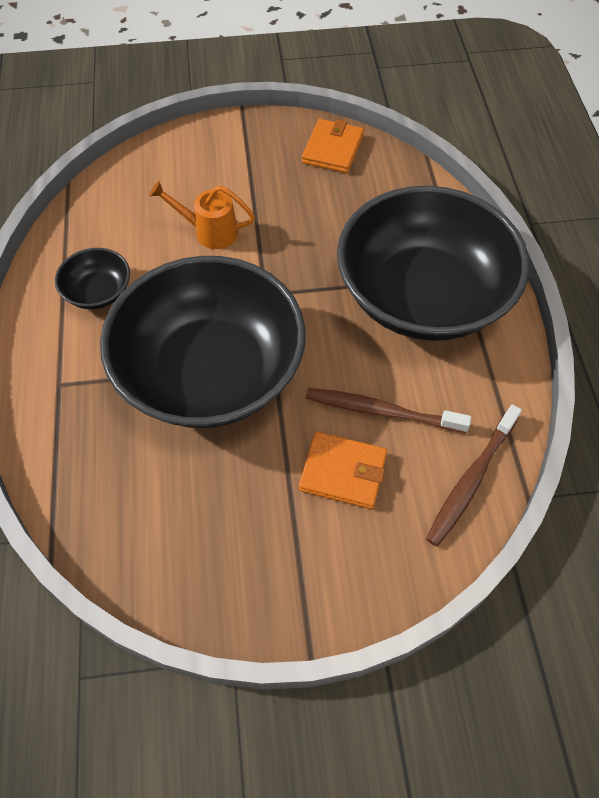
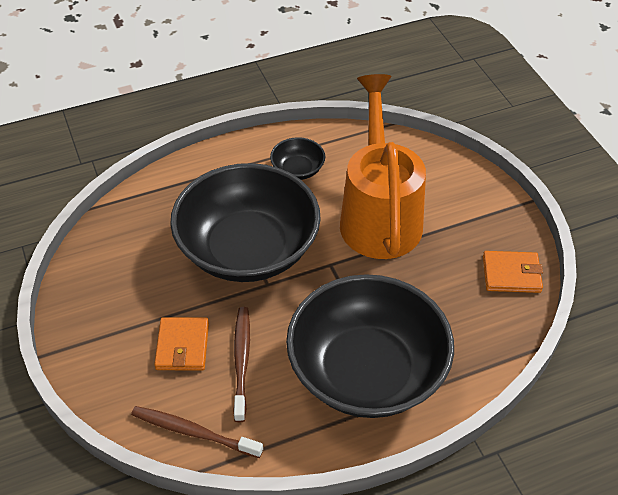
camera: 75 degrees right, 10 degrees down
orange watering can [149,181,255,249] -> orange watering can [340,74,426,259], size x2.38

